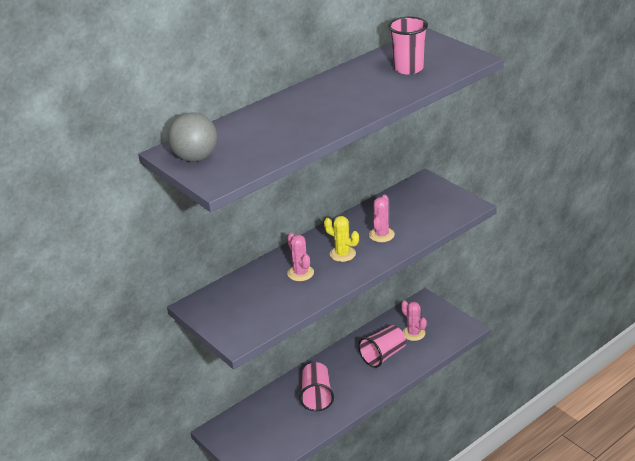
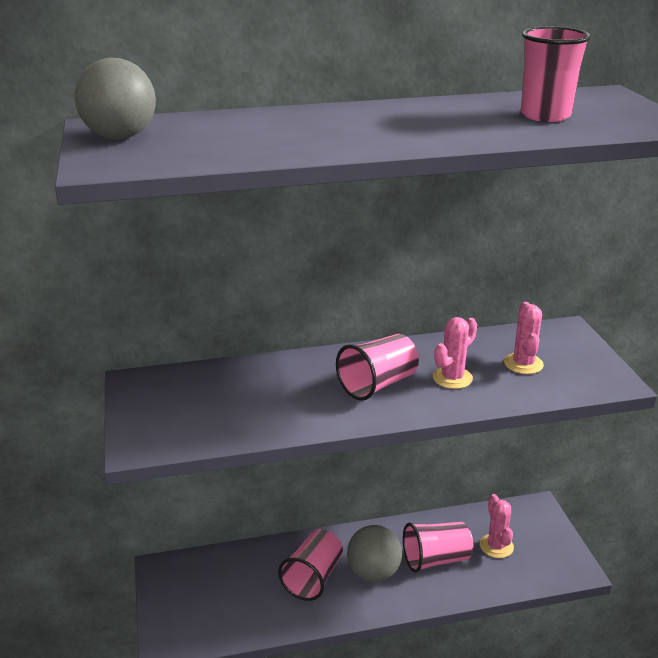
camera: 25 degrees right, 5 degrees down
pink cactus [287,233,314,281] -> pink cactus moved to [504,302,544,374]
yellow cactus [324,216,359,262] -> pink cup [336,334,419,401]
none -> grey ball [347,525,402,582]

